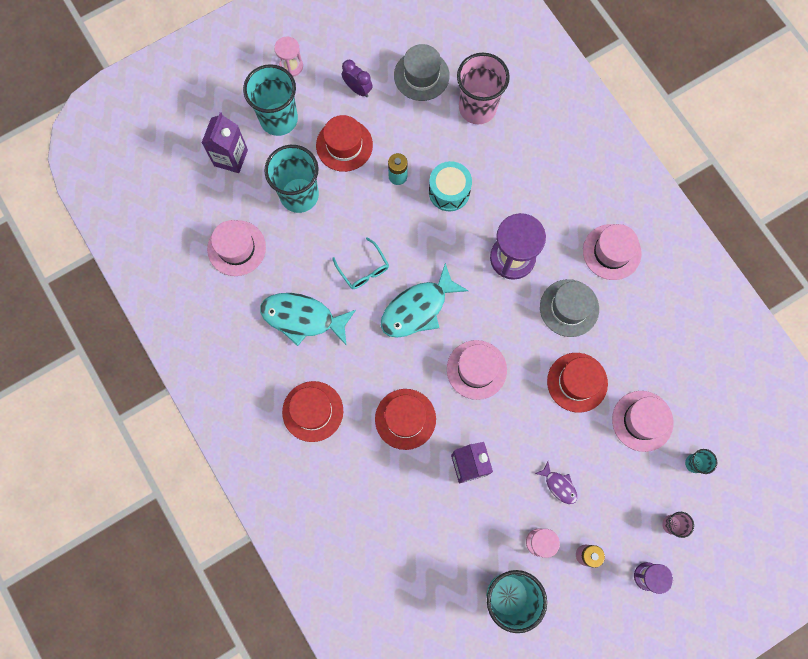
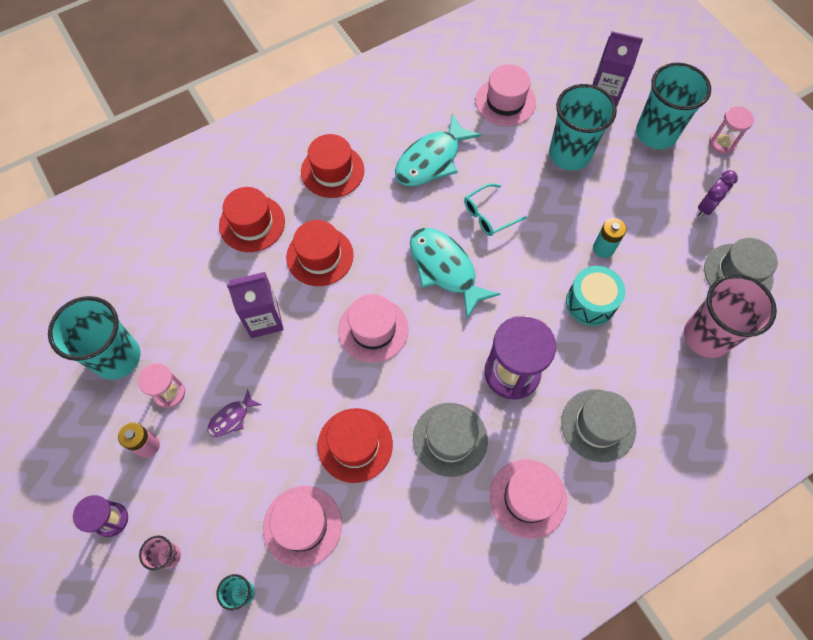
camera: 90 degrees right, 10 degrees down
turquoise fish [260,293,356,346] -> turquoise fish turned 150 degrees counterclockwise [395,113,481,186]
red hat [316,115,373,172] -> red hat moved to [219,187,285,252]
none -> grey hat [561,389,636,462]

